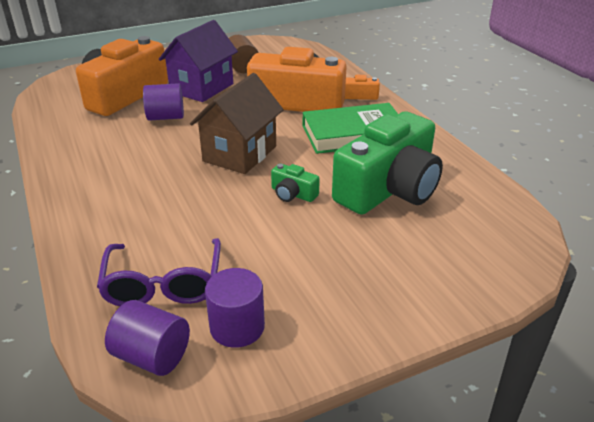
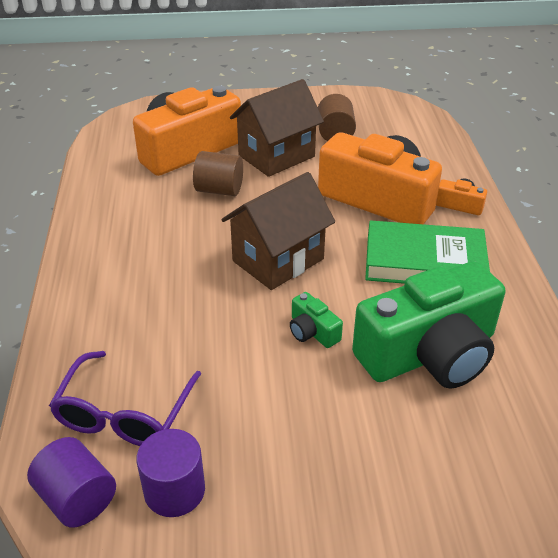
camera: 20 degrees right, 5 degrees up
purple cylinder [143,83,184,121] -> brown cylinder [193,151,243,196]
purple house [159,20,238,102] -> brown house [230,79,324,177]

